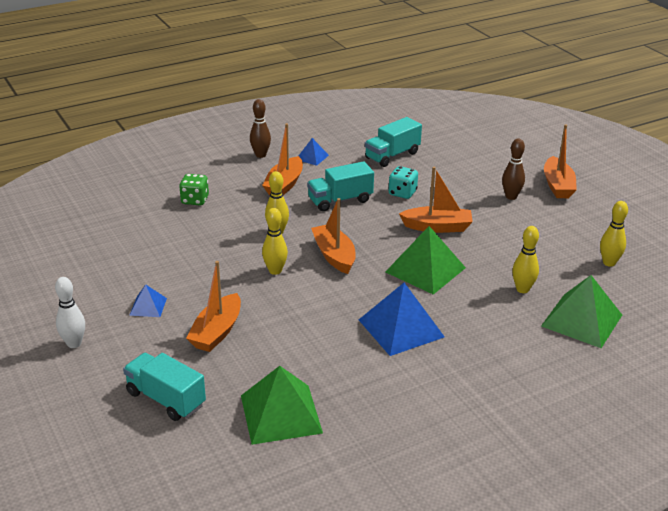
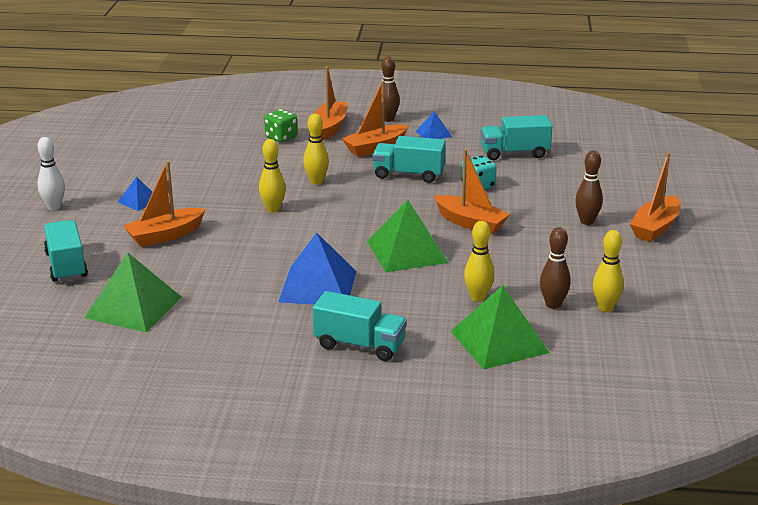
camera: 35 degrees right, 5 degrees down
orange boat [311,198,356,274] -> orange boat moved to [314,66,348,140]
none -> turquoise truck [313,291,407,361]
none -> brown bowling pin [540,227,571,309]

